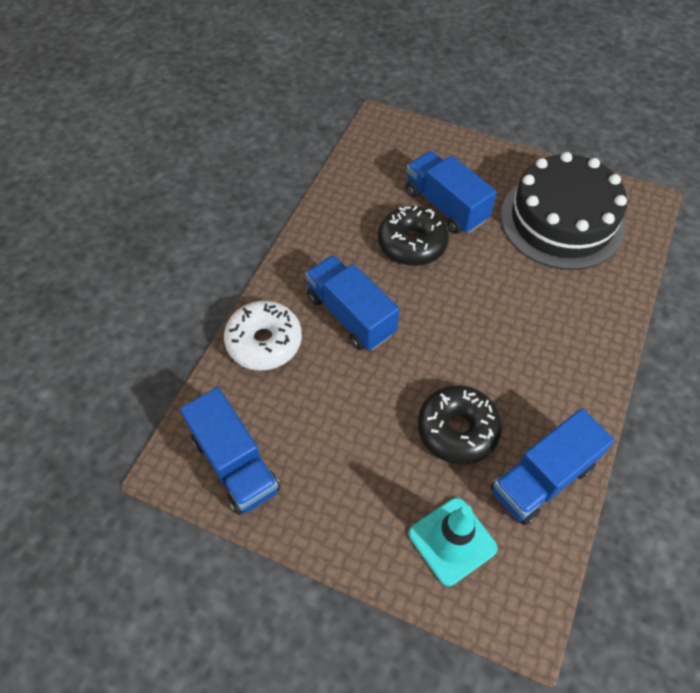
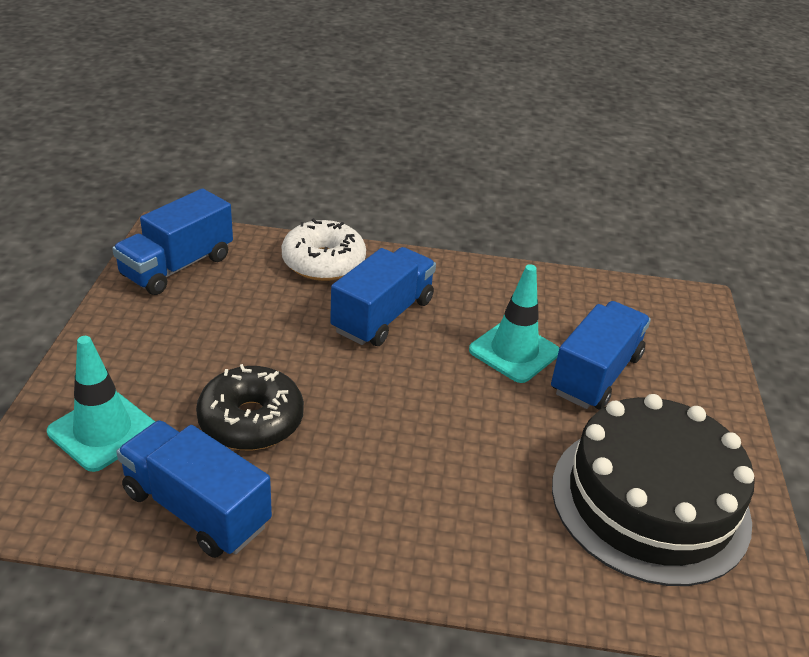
camera: 70 degrees right, 20 degrees down
black donut [378,206,449,266] -> turquoise traffic cone [469,264,559,383]

